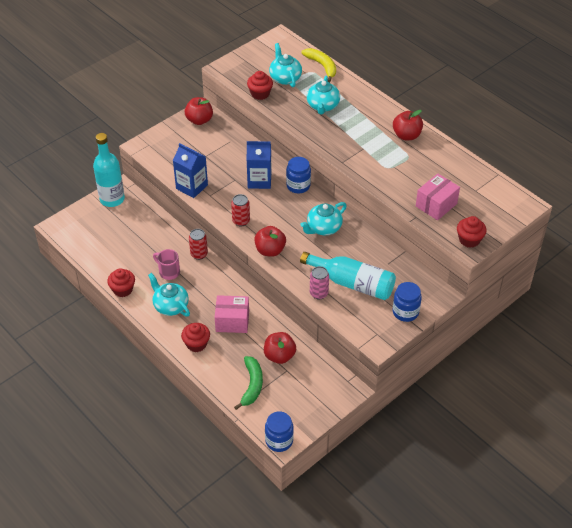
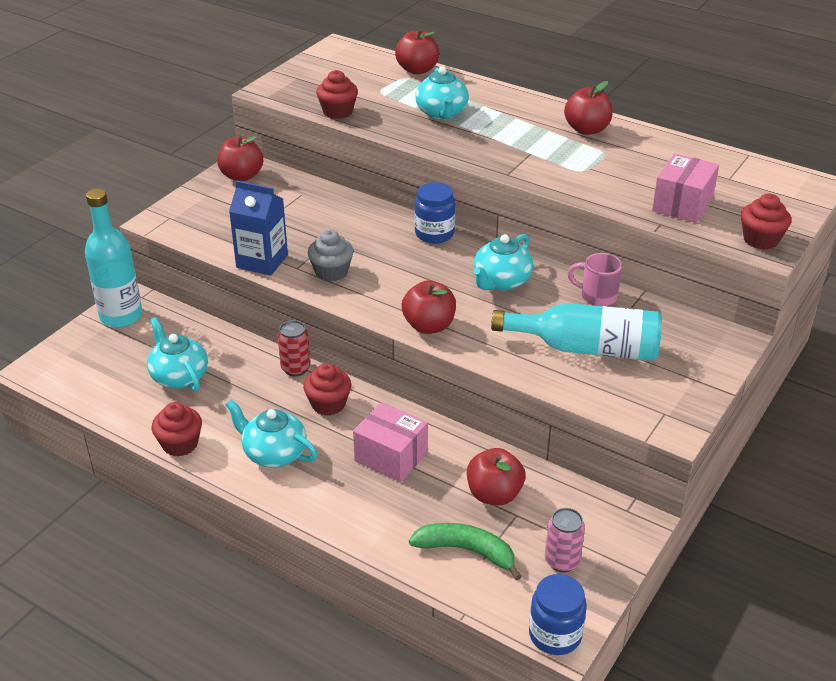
camera: 15 degrees left, 10 degrees down
pink mug [153,249,180,280] -> pink mug moved to [567,253,622,306]
red cupcake [181,323,210,352] -> red cupcake moved to [303,363,351,416]
pink box [215,295,249,333] -> pink box turned 45 degrees clockwise [353,402,428,482]
red can [231,194,250,226] -> none
green banana [234,356,263,410] -> green banana turned 60 degrees counterclockwise [409,523,522,580]
blue carton [247,141,271,189] -> none
turquoise teapot [269,43,302,87] -> turquoise teapot moved to [147,317,208,391]
yellow banana [301,48,336,82] -> red apple [395,29,439,74]
pink can [310,266,329,299] -> pink can moved to [545,508,585,572]
blue jar [393,282,422,322] -> none
none -> grey cupcake [308,230,353,281]

